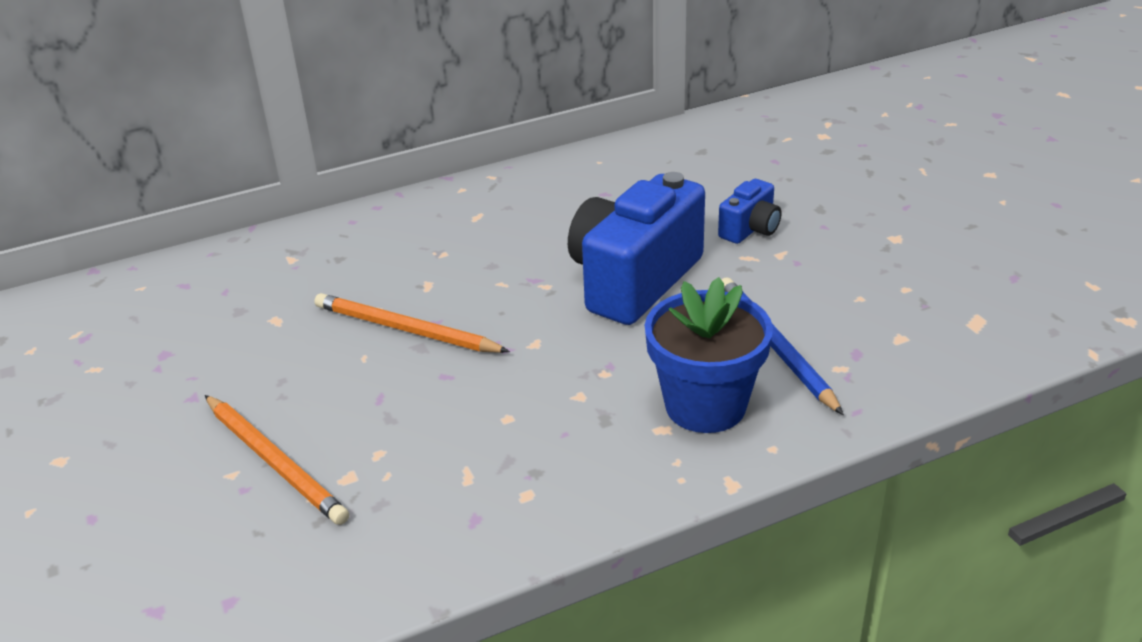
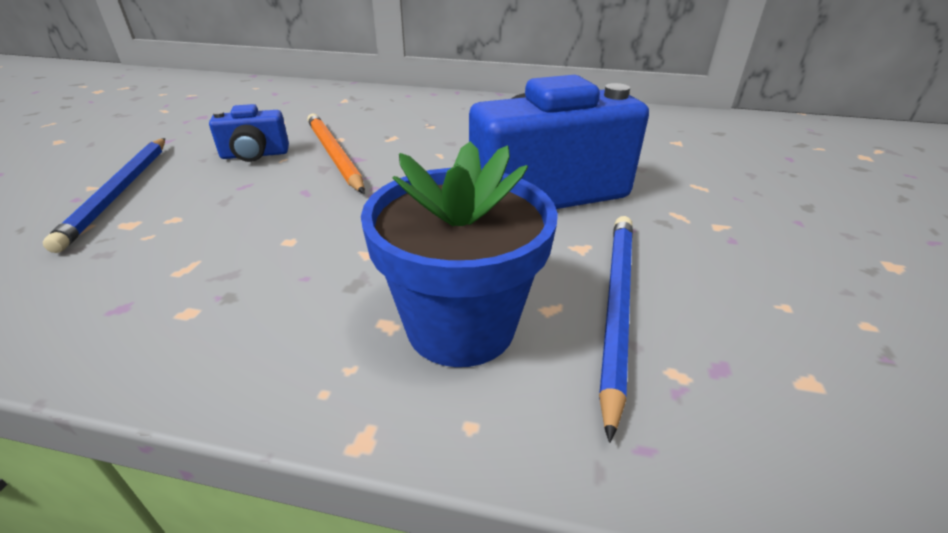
camera: 35 degrees right, 0 degrees up
orange pencil [205,395,349,525] -> blue pencil [43,138,165,253]
blue camera [718,179,781,244] -> blue camera moved to [209,104,289,162]

